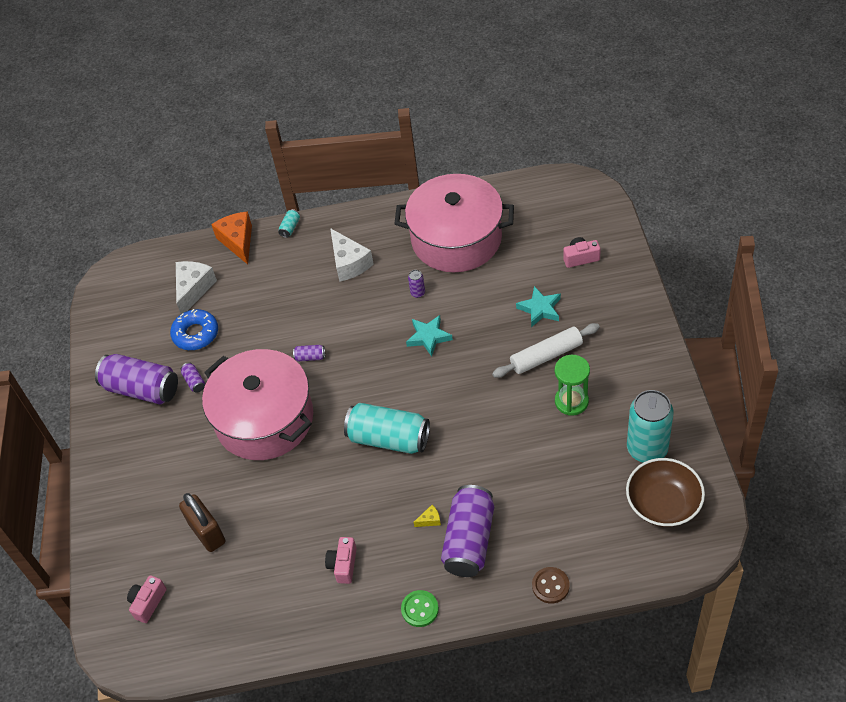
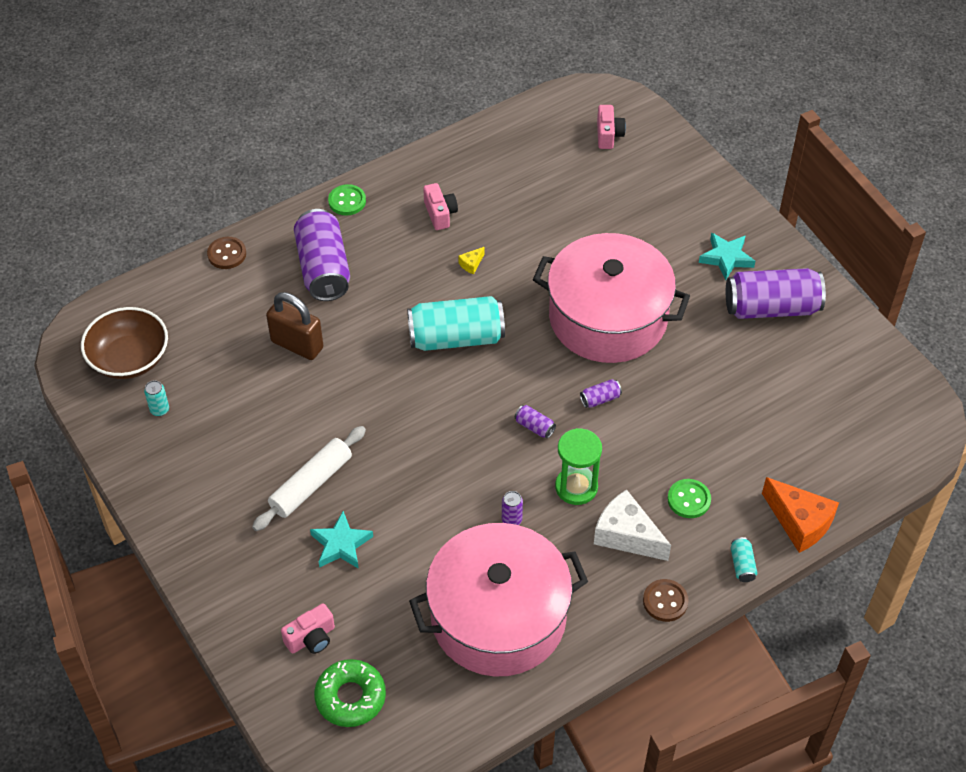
camera: 150 degrees right, 0 degrees up
blue donut [170,309,218,350] -> none
white cheese [176,261,217,314] -> none
brown padlock [179,493,225,552] -> brown padlock moved to [266,292,324,360]
purple can [181,363,205,393] -> purple can moved to [515,405,556,438]
turquoise star [406,315,453,357] -> turquoise star moved to [699,233,755,280]
yellow cheese [414,505,441,527] -> yellow cheese moved to [458,247,485,274]
green hourglass [555,355,590,415] -> green hourglass moved to [555,428,602,505]
turquoise can [627,390,674,462] -> turquoise can [144,380,169,416], size x0.41
none -> green donut [314,659,386,727]
none -> brown button [643,579,689,622]
none -> green button [667,479,711,518]

